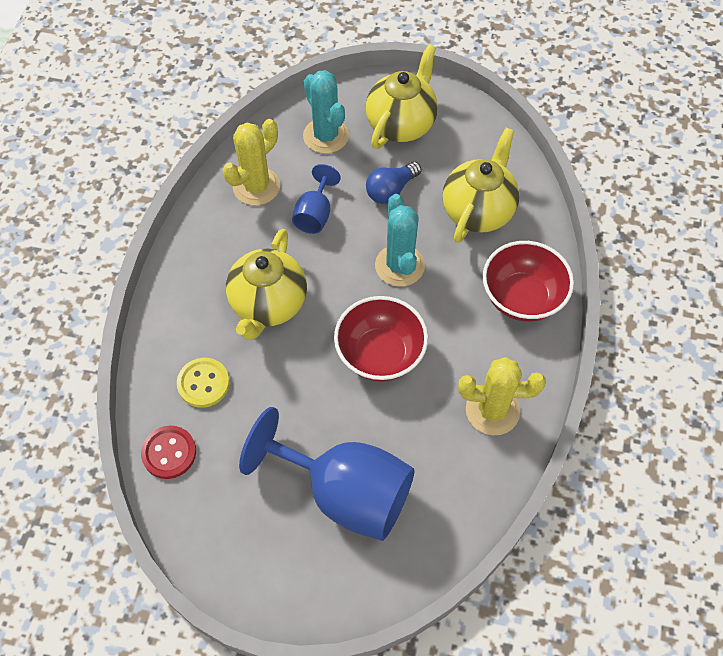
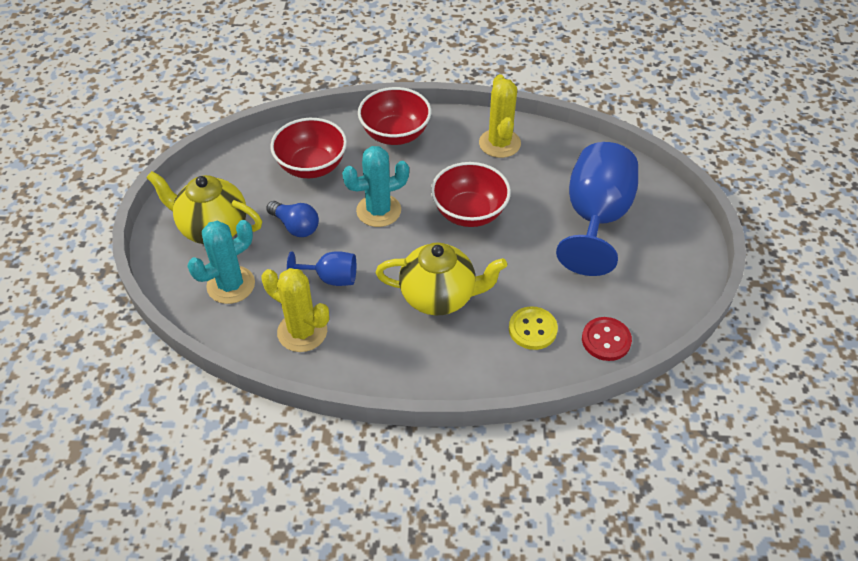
camera: 100 degrees left, 10 degrees down
yellow teapot [442,128,519,243] -> red bowl [270,118,347,178]

